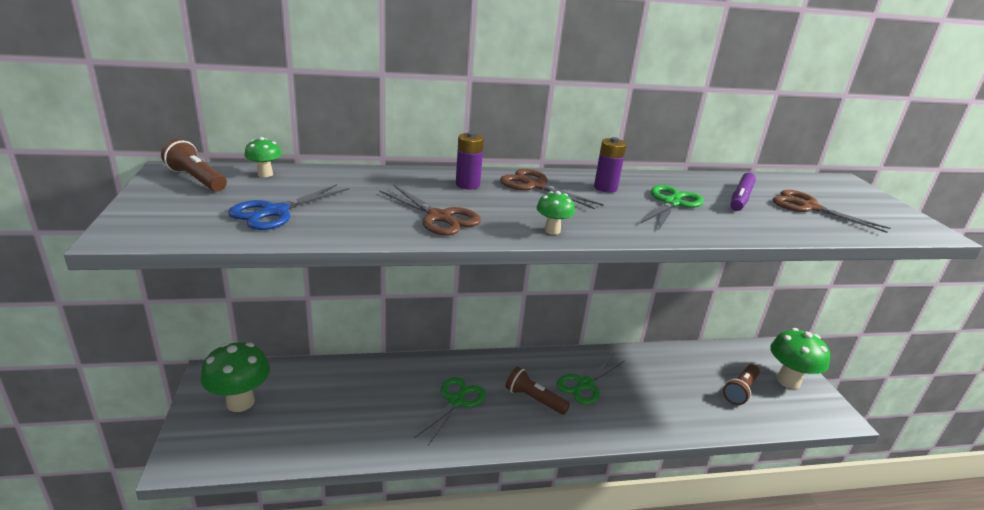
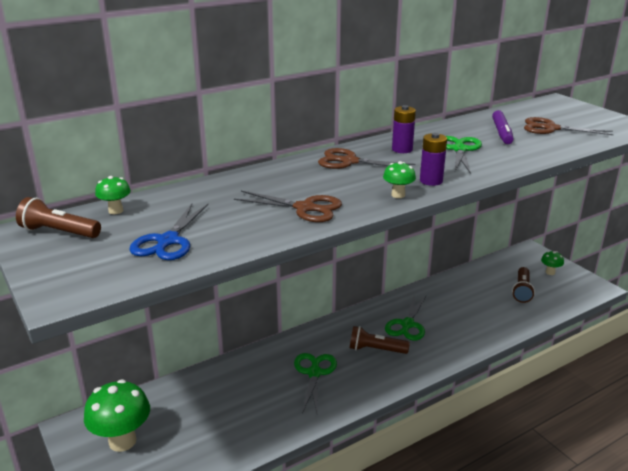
camera: 20 degrees left, 0 degrees up
purple battery [456,132,484,189] -> purple battery moved to [420,133,447,186]
green mushroom [770,328,830,389] -> green mushroom [541,251,564,275], size x0.49

